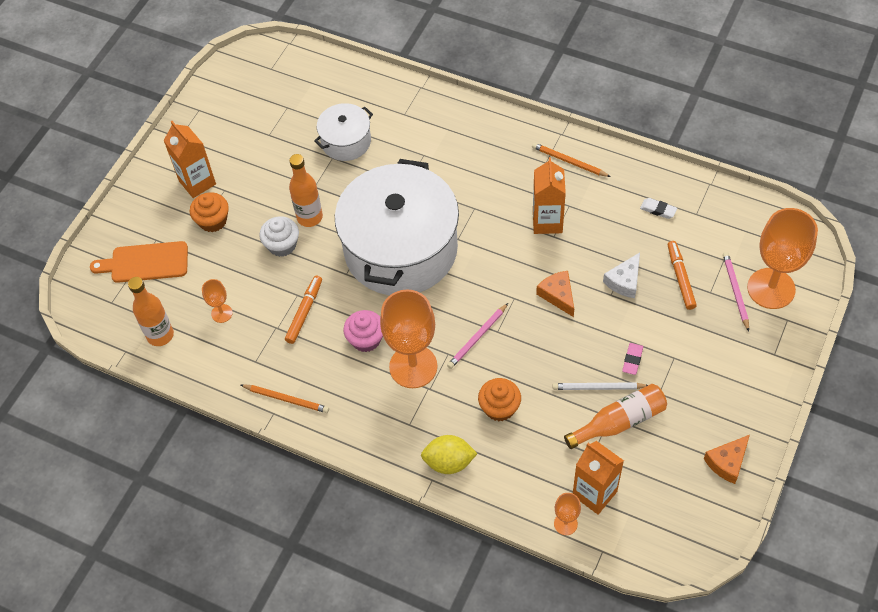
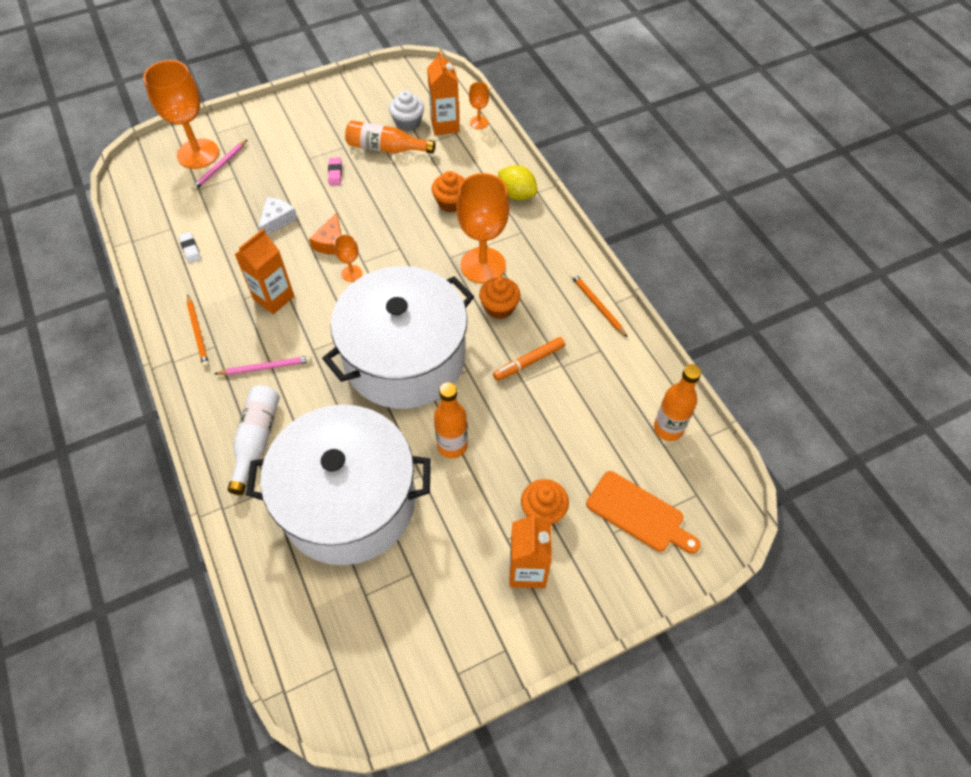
camera: 145 degrees left, 0 degrees up
orange goblet [202,279,233,323] -> orange goblet moved to [334,234,362,282]
white cupcake [259,216,299,257] -> white cupcake moved to [389,91,424,131]
white pot [314,103,373,161] -> white pot [246,405,431,565], size x2.14
pink cupcake [343,310,383,352] -> orange cupcake [479,277,521,319]
pink pencil [447,303,508,369] -> pink pencil moved to [215,356,312,375]
white pencil [552,382,648,390] -> none
white cheese [603,252,640,298] -> white cheese turned 45 degrees counterclockwise [258,197,298,236]
pink eraser [622,343,643,375] -> pink eraser turned 60 degrees counterclockwise [328,157,342,185]
orange marker [668,241,697,310] -> none
orange cheese [704,435,750,484] -> none
none -> white bottle [227,385,280,495]

